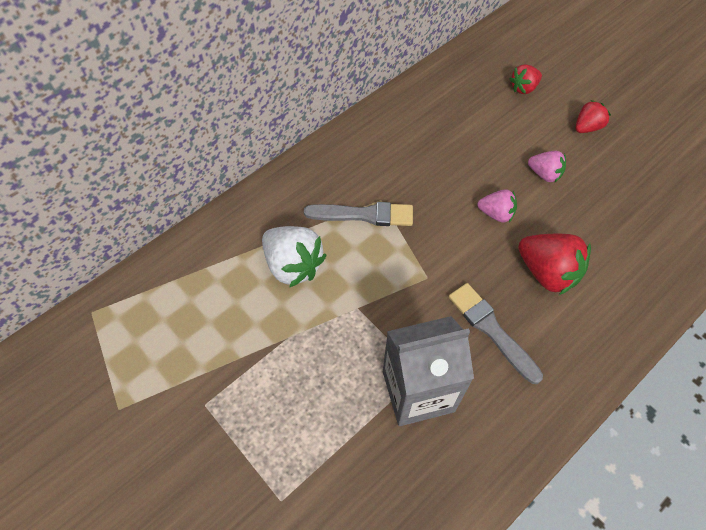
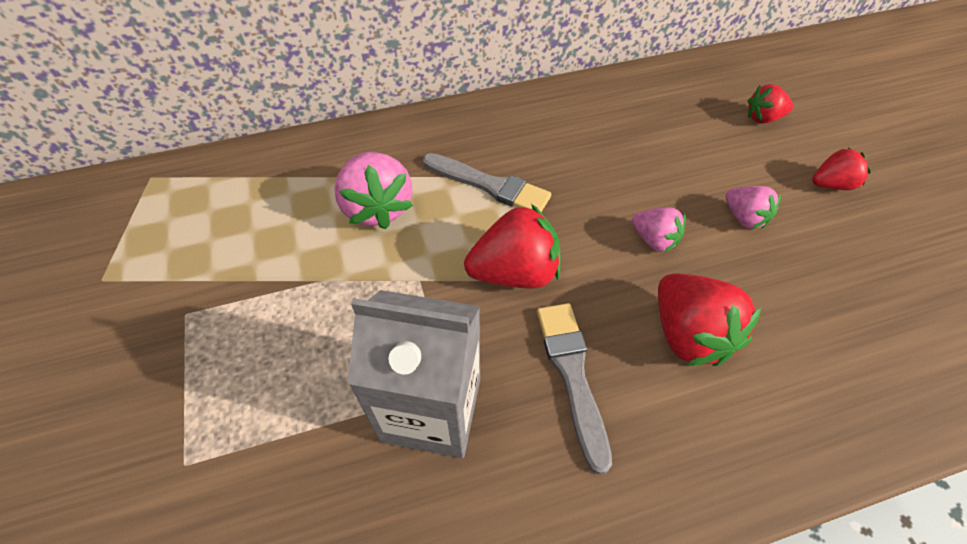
camera: 25 degrees right, 5 degrees down
white strawberry [262,226,327,288] -> pink strawberry [334,152,413,229]
none -> red strawberry [464,204,561,289]

